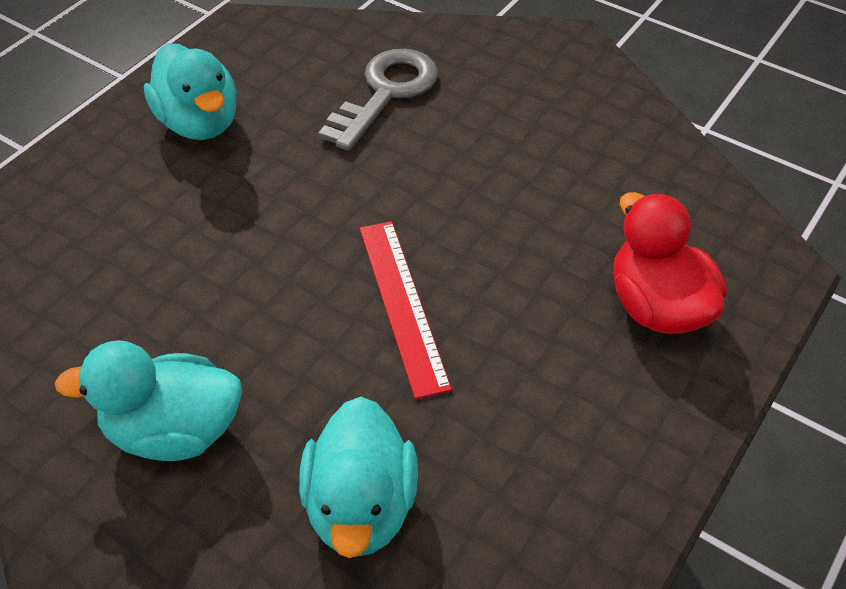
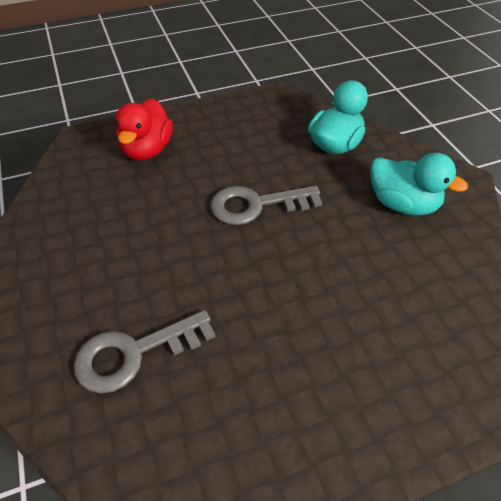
camera: 145 degrees left, 0 degrees up
turquoise duck [144,43,237,140] -> none
red ruler [360,221,452,399] -> grey key [211,186,322,225]

